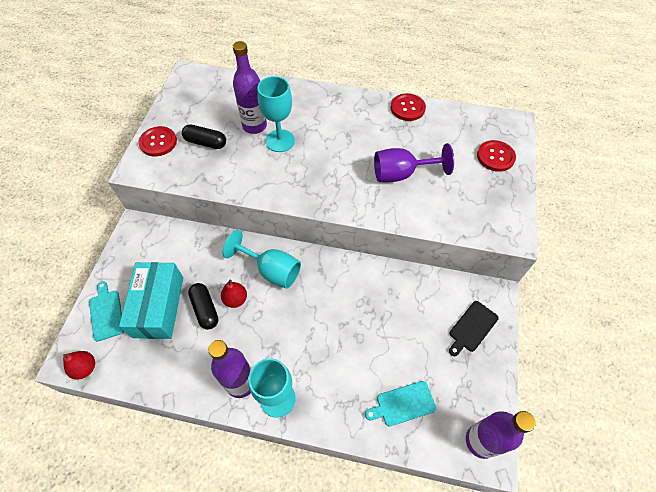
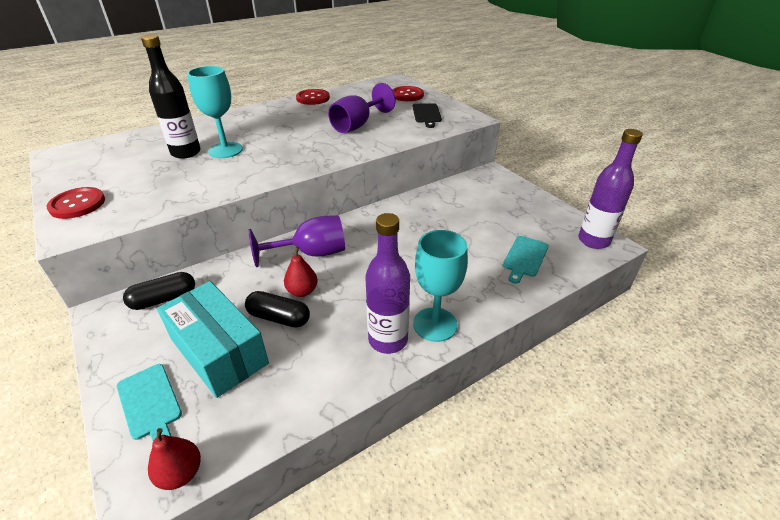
camera: 45 degrees left, 20 degrees down
turquoise cutting board [89,281,124,342] -> turquoise cutting board turned 150 degrees counterclockwise [117,364,182,441]
black capsule [182,124,226,149] -> black capsule moved to [123,272,195,310]
turquoise goblet [222,230,301,289] -> purple goblet [249,215,345,267]
purple bottle [233,41,267,134] -> black bottle [141,35,201,159]
black cutting board [449,301,499,356] -> black cutting board moved to [413,103,442,128]

